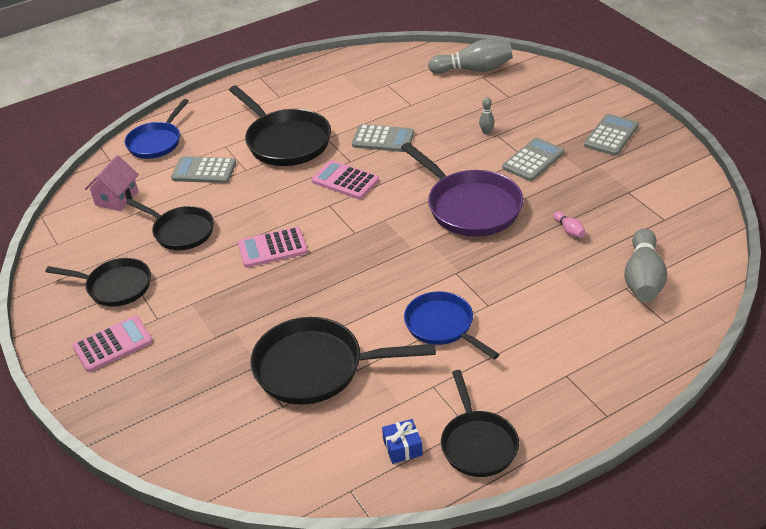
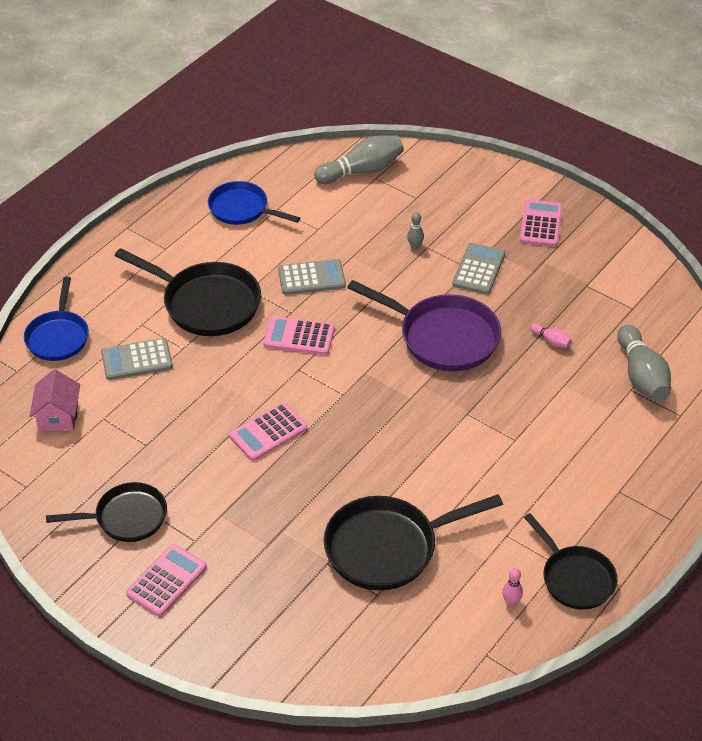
camera: 25 degrees left, 5 degrees up
black pan [126,199,214,250] -> none
blue gift [382,419,423,464] -> pink bowling pin [502,568,523,606]
blue pan [404,291,500,359] -> blue pan moved to [208,181,300,225]
grey calculator [584,114,639,156] -> pink calculator [520,199,563,247]

